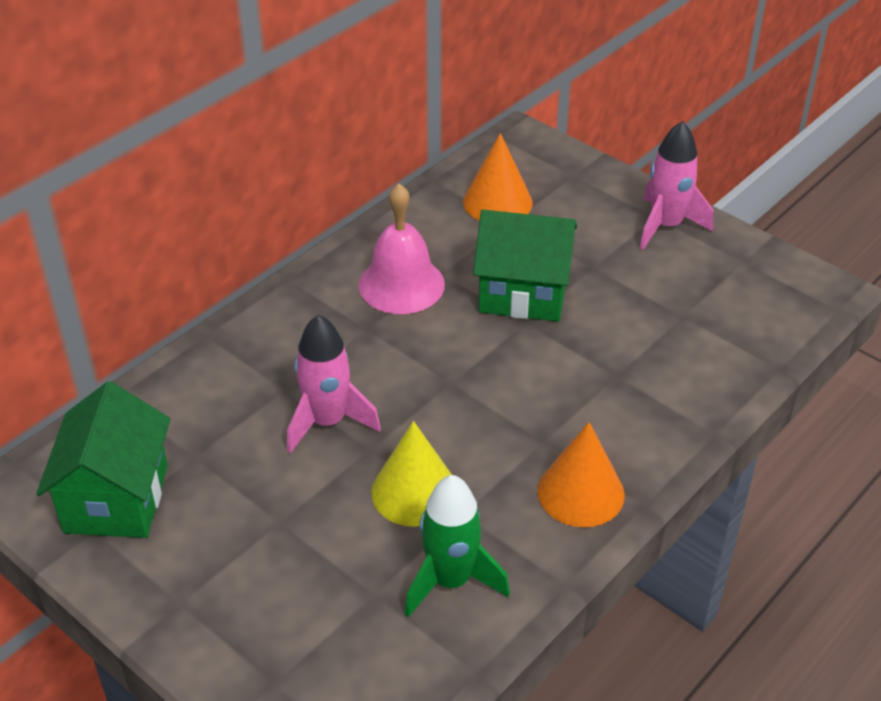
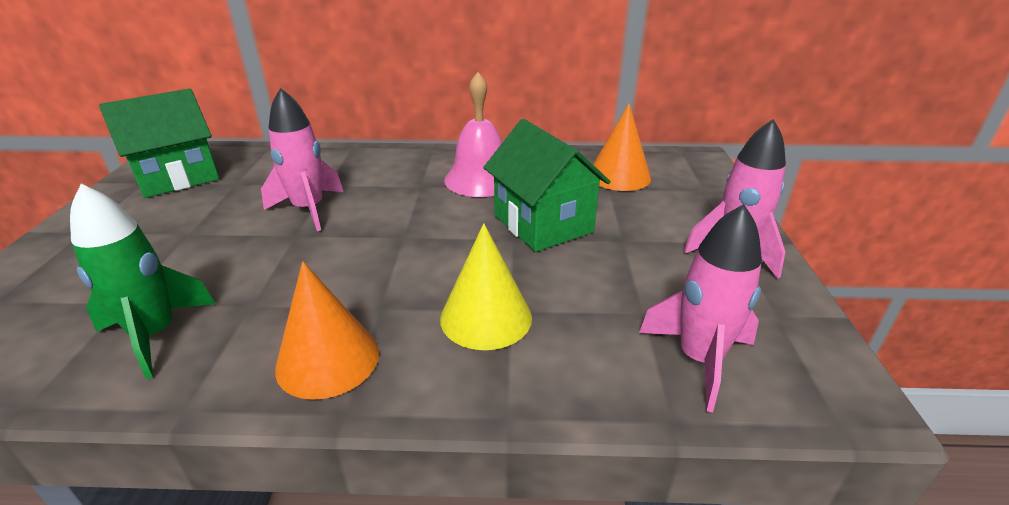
camera: 50 degrees right, 10 degrees down
yellow cone [371,421,452,527] -> yellow cone moved to [440,223,532,350]
none -> pink rocket [639,204,762,412]

